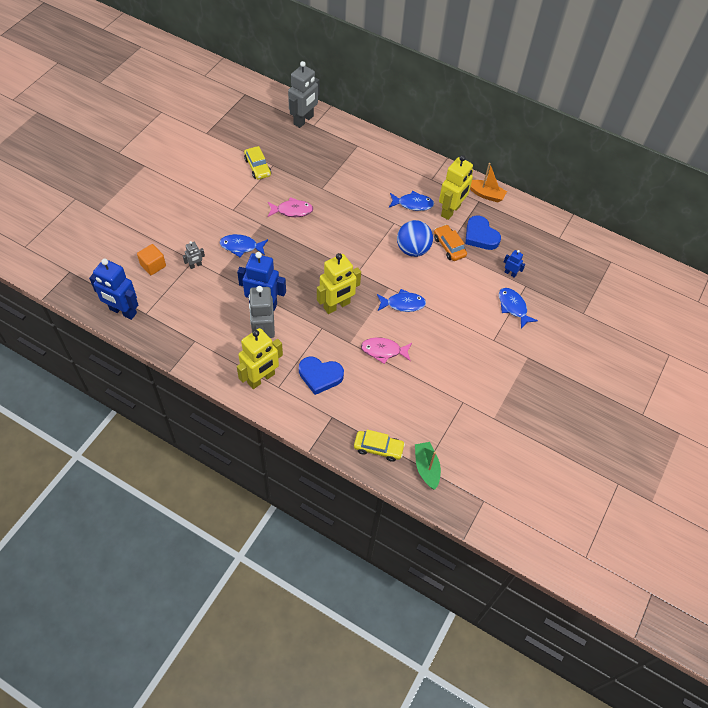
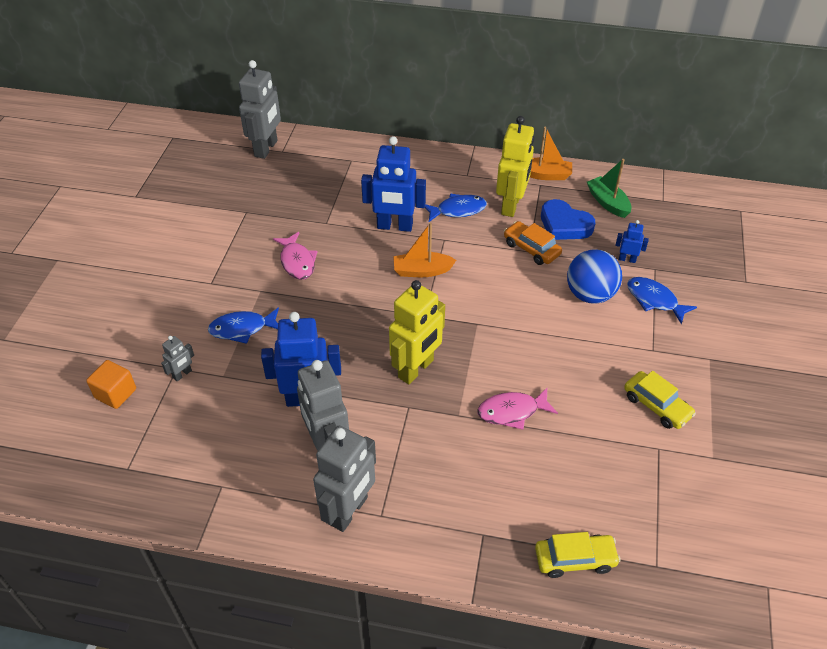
camera: 15 degrees left, 10 degrees down
blue robot [89,259,138,320] -> blue robot moved to [361,136,426,232]
yellow robot [237,328,283,389] -> grey robot [313,426,376,532]
yellow car [244,146,271,180] -> yellow car moved to [624,371,696,429]
pink fish [268,197,314,217] -> pink fish turned 90 degrees clockwise [273,232,318,280]
blue heart [299,357,344,395] -> none
blue fish [377,289,426,312] -> none
blue ball [397,220,433,257] -> blue ball moved to [567,249,622,304]
green boat [415,442,441,490] -> green boat moved to [587,159,631,218]
none -> orange boat [393,223,456,277]

